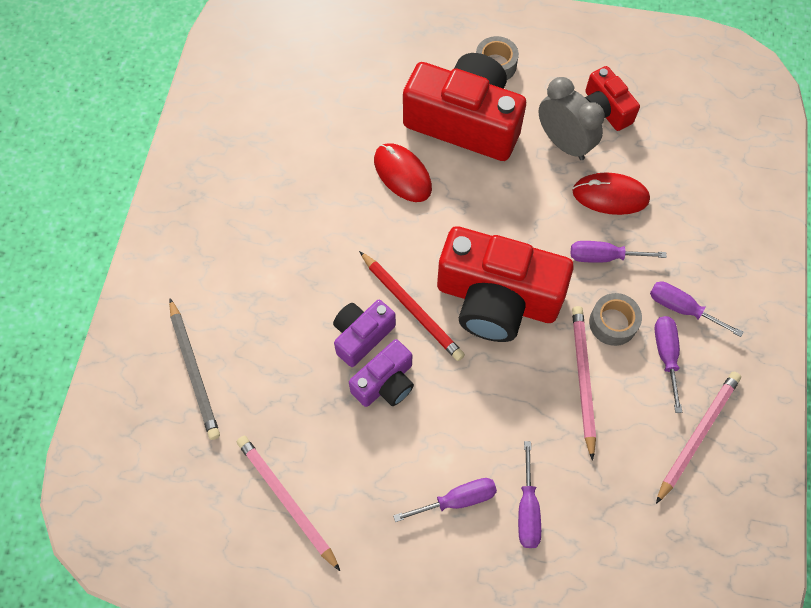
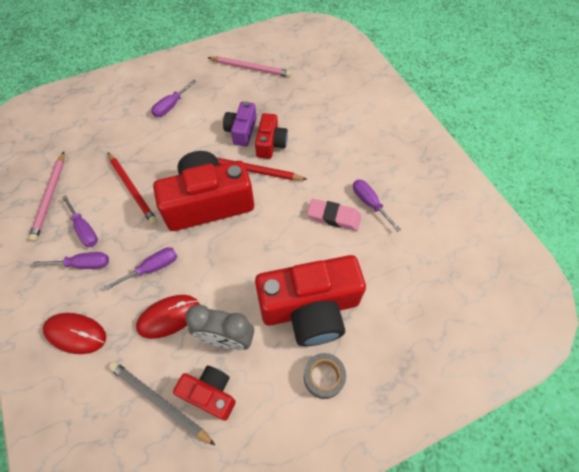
camera: 145 degrees right, 5 degrees down
grey pencil [169,298,220,440] -> grey pencil moved to [109,361,215,445]
purple camera [333,300,396,367] -> red camera [255,113,288,159]
red mouse [374,143,432,202] -> red mouse moved to [43,313,106,354]
purple screwdriver [518,441,541,548] -> purple screwdriver moved to [353,180,401,232]
pink pencil [572,306,596,461] -> red pencil [108,152,157,225]
grey tape [589,293,642,346] -> none
none -> pink eraser [307,199,361,231]

